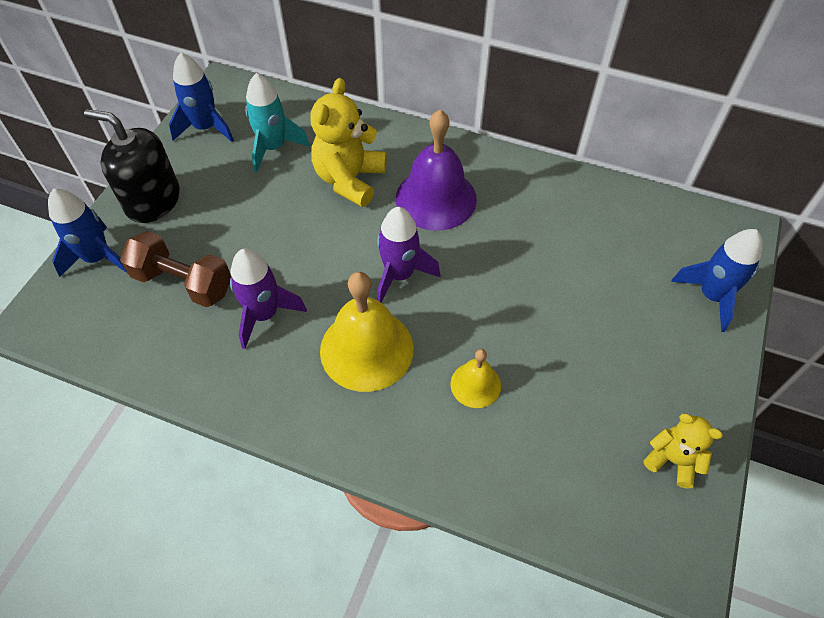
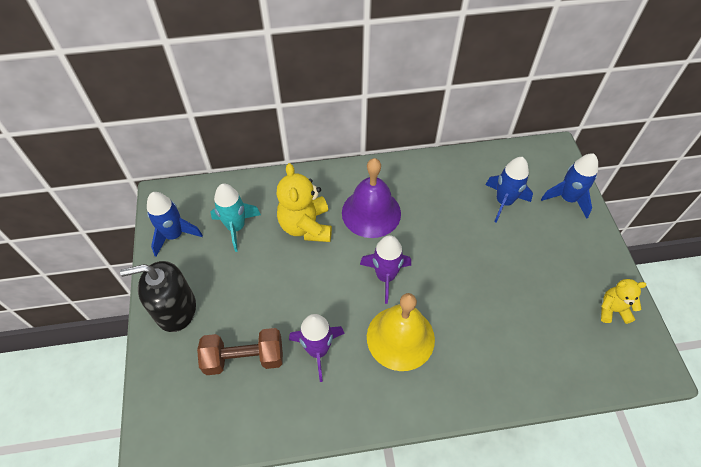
camera: 30 degrees left, 0 degrees up
blue rocket [48,189,127,277] -> blue rocket moved to [485,157,533,223]
yellow bell [450,349,501,408] -> none

